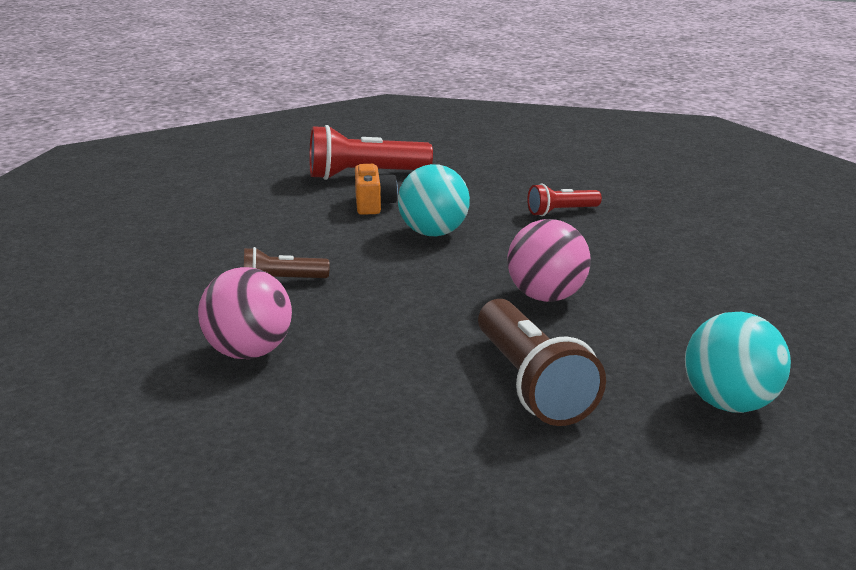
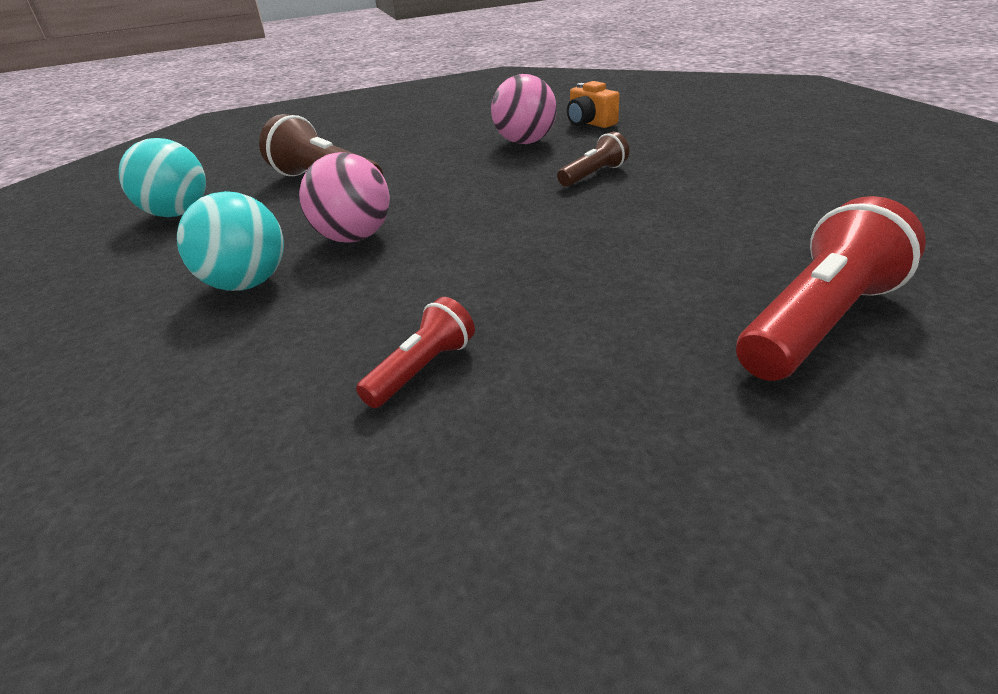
camera: 150 degrees right, 10 degrees up
orange camera [355,164,398,215] -> orange camera moved to [567,81,619,128]
turquoise ball [398,164,470,236] -> turquoise ball moved to [177,191,284,291]

